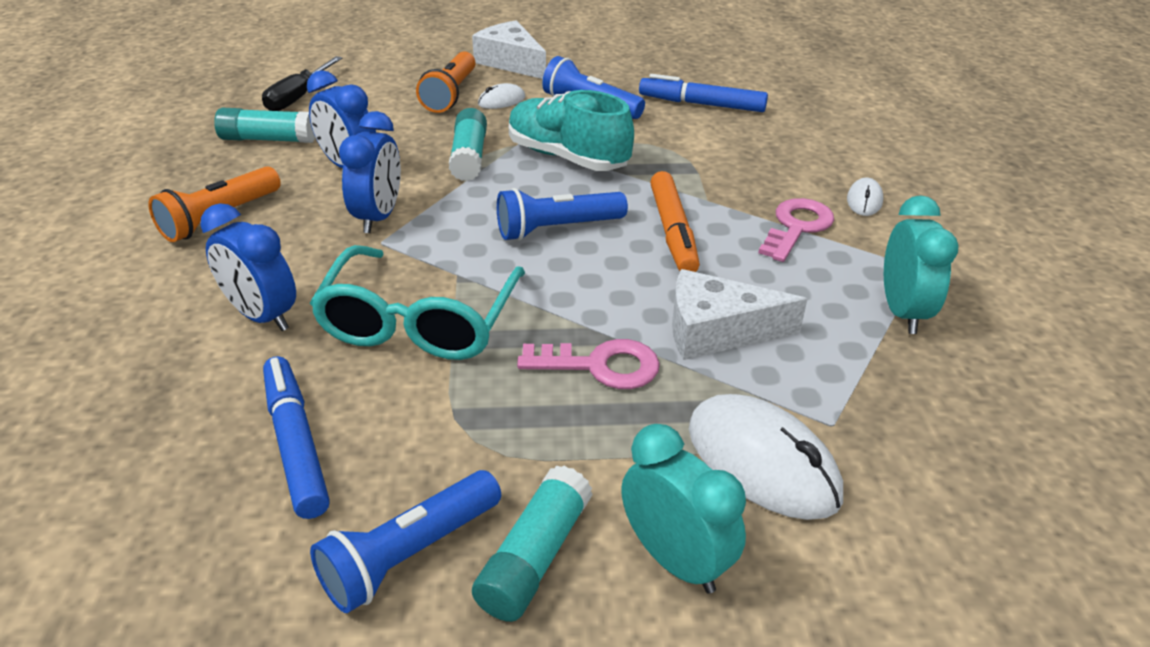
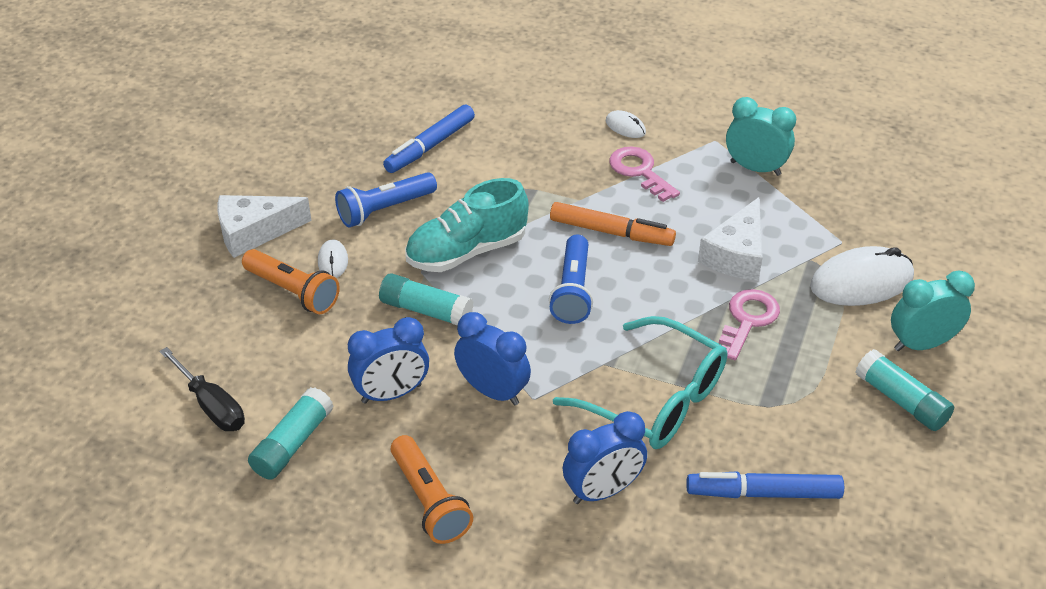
camera: 65 degrees left, 5 degrees up
blue flashlight [310,470,501,613] -> none

